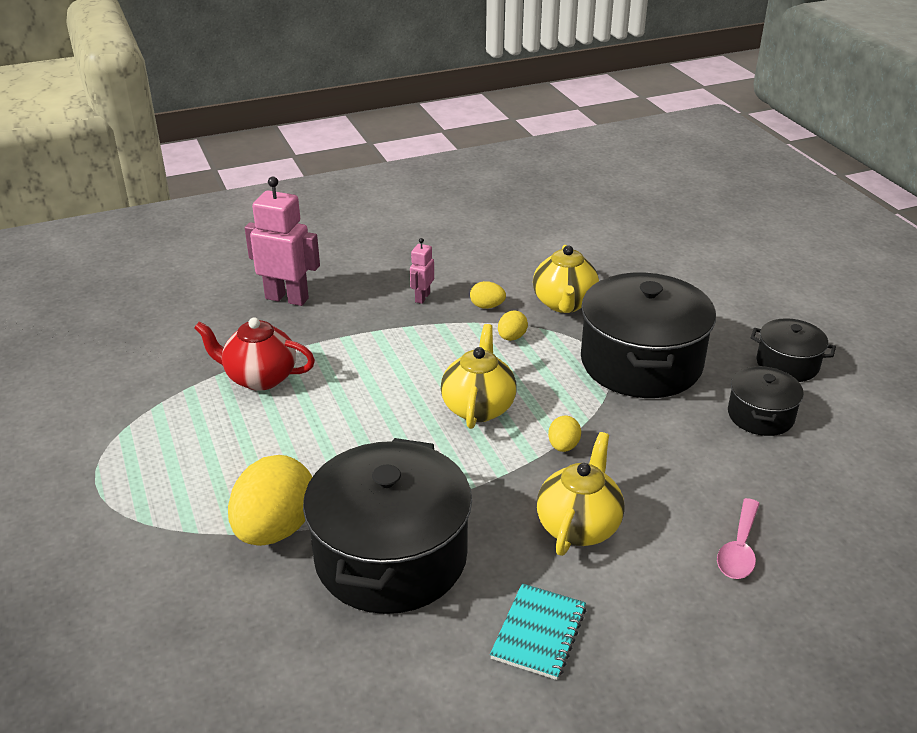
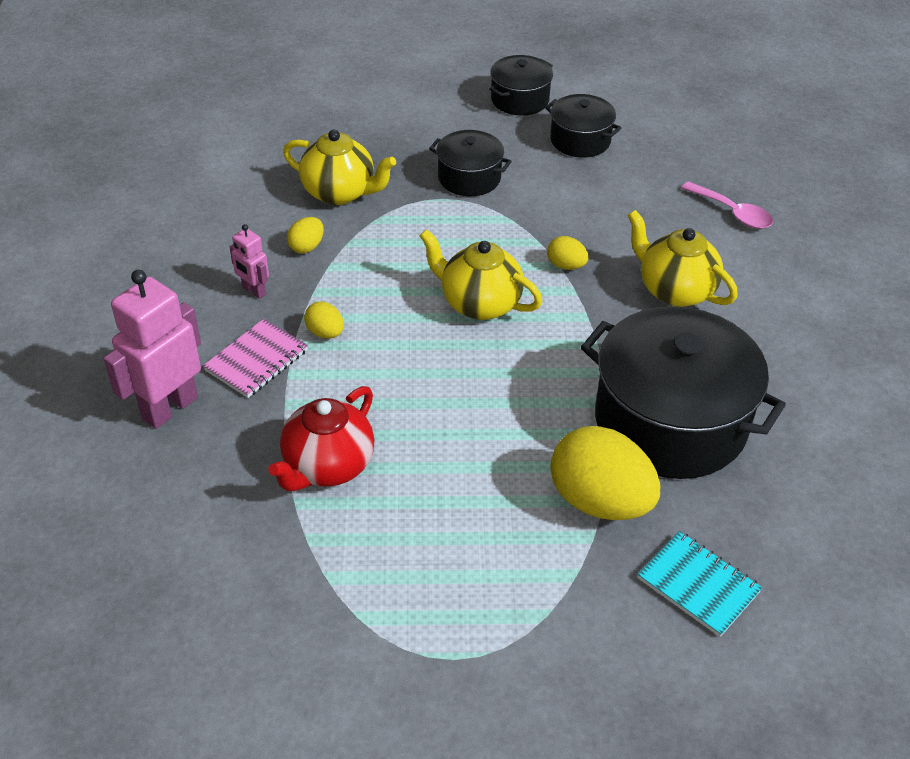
camera: 70 degrees left, 10 degrees up
turquoise notebook [490,583,586,680] -> turquoise notebook moved to [637,531,762,637]
yellow egg [498,310,528,341] -> yellow egg moved to [304,301,344,339]
black pot [581,273,716,398] -> black pot [429,130,512,196], size x0.51
none -> pink notebook [203,319,308,398]

